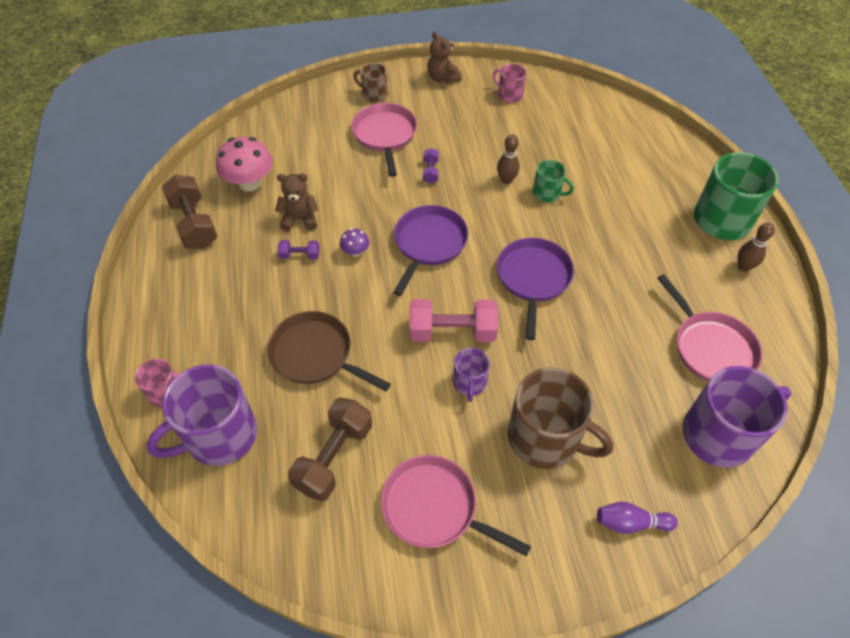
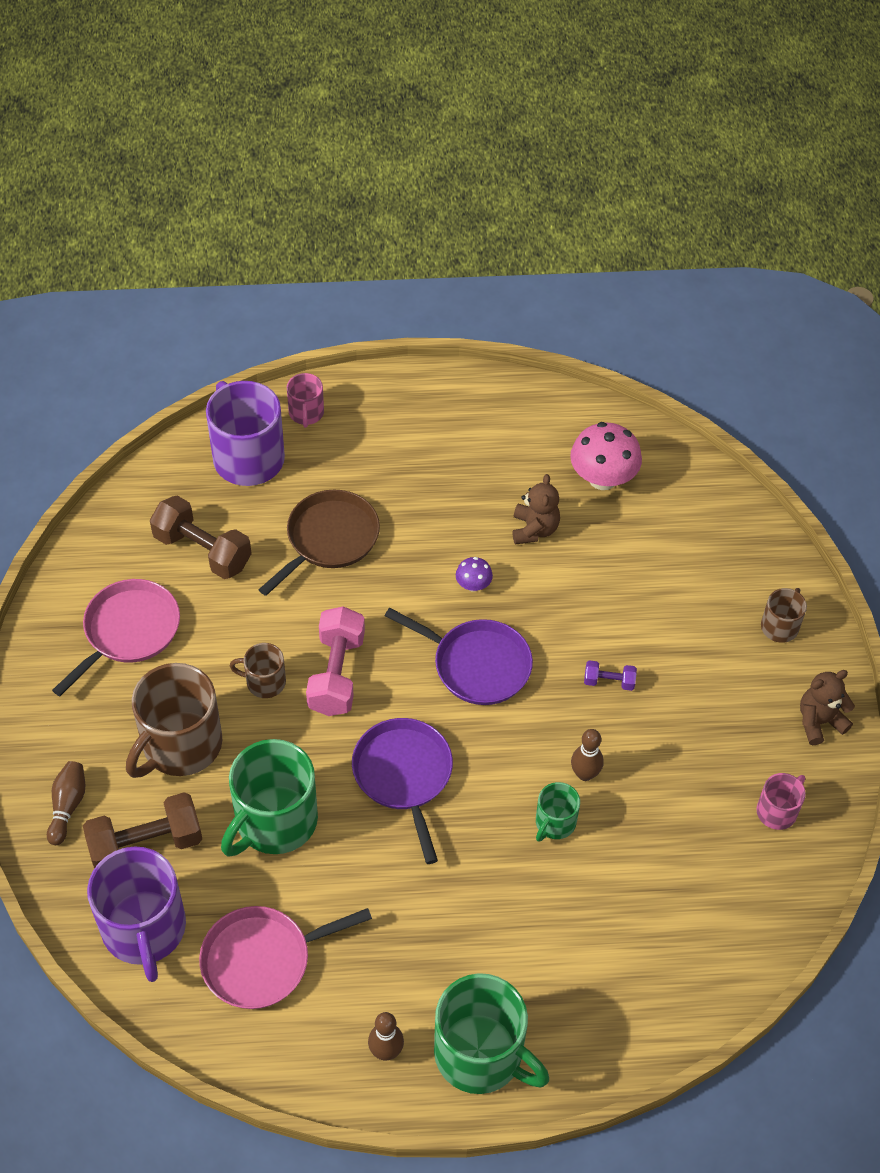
camera: 95 degrees right, 0 degrees up
brown dumbbell [162,175,218,249] -> brown dumbbell moved to [83,792,202,869]
purple dumbbell [278,240,319,259] -> none
pink pan [351,103,417,177] -> none
purple mug [453,348,490,402] -> brown mug [230,643,286,698]
purple pan [497,238,574,340] -> purple pan turned 120 degrees counterclockwise [352,718,453,864]
purple bowling pin [597,502,678,534] -> brown bowling pin [47,761,85,845]
none -> green mug [221,739,318,856]

